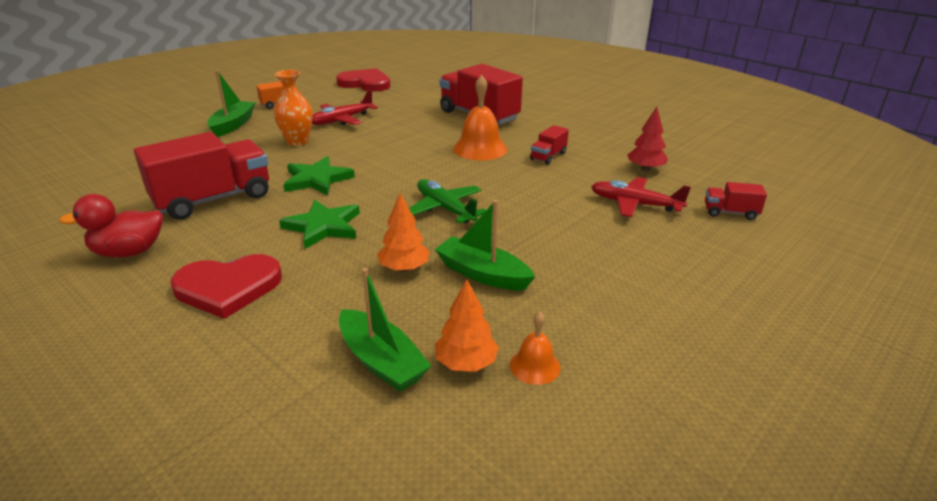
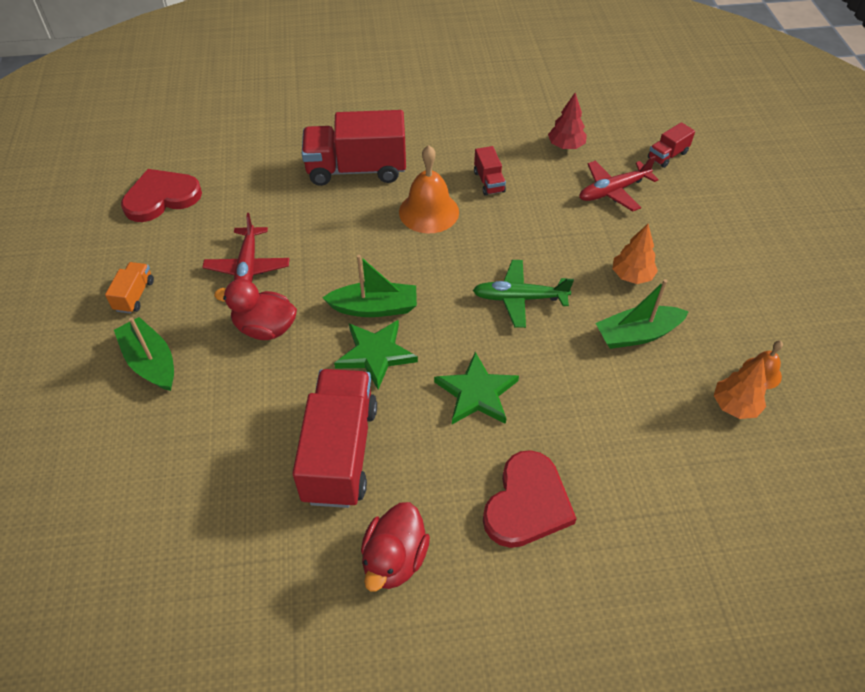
camera: 50 degrees left, 20 degrees up
orange vase [274,70,313,146] -> red duck [214,279,297,340]
green boat [339,268,431,392] -> green boat moved to [323,255,417,317]
orange tree [377,193,430,272] -> orange tree moved to [613,224,658,284]

